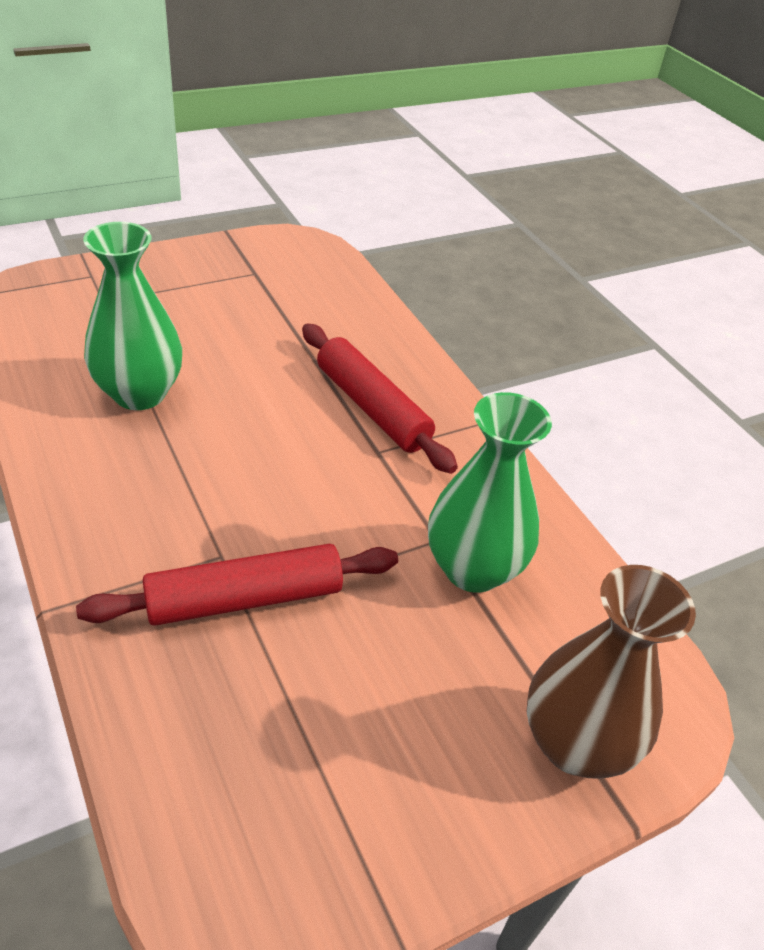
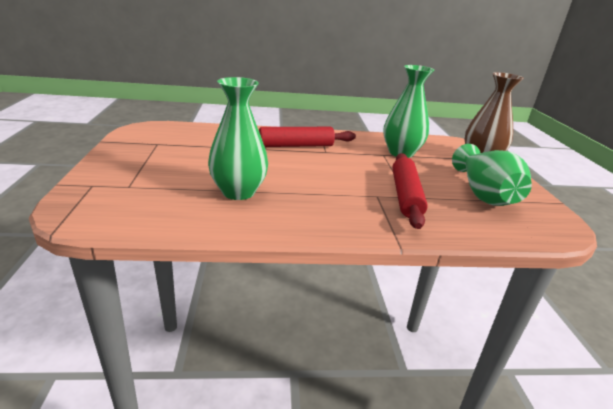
camera: 65 degrees left, 15 degrees down
none -> green vase [452,144,532,206]

